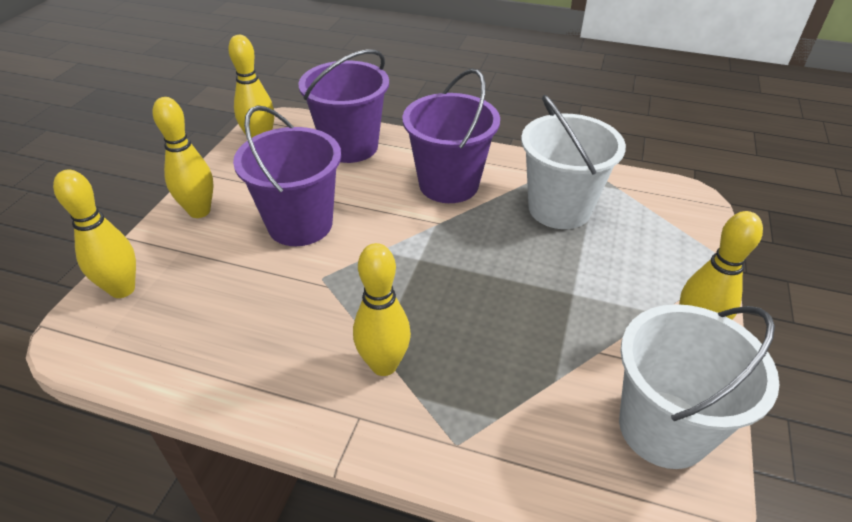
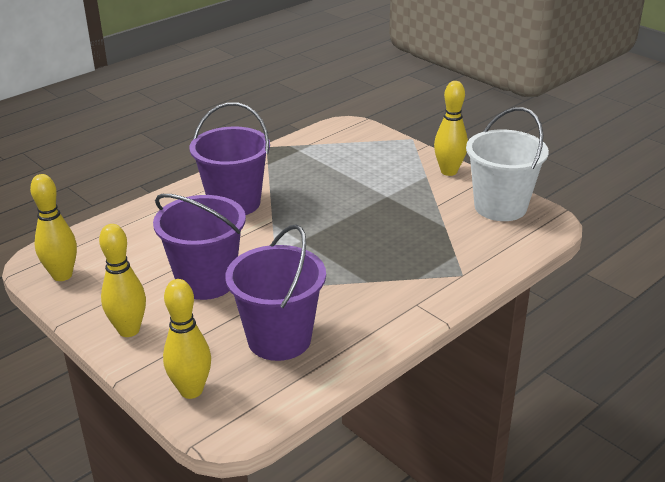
camera: 60 degrees left, 10 degrees down
purple bucket [298,50,389,163] -> purple bucket moved to [225,224,326,361]
yellow bowling pin [353,243,411,376] -> none
white bucket [521,95,626,229] -> none

